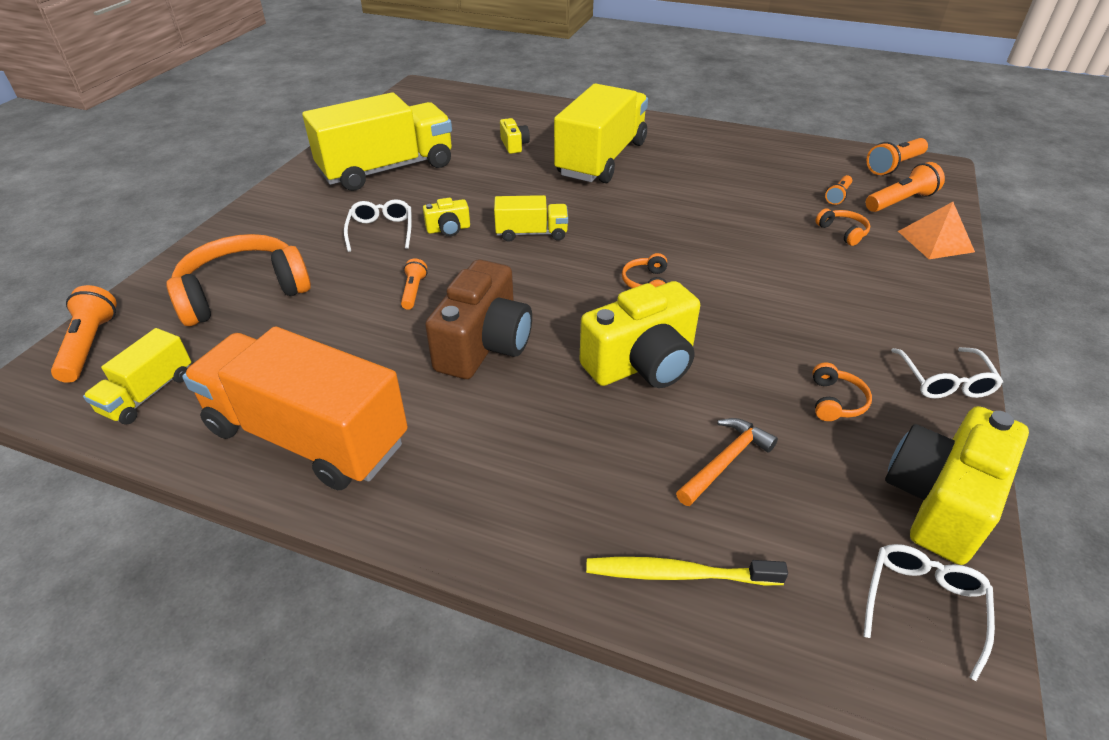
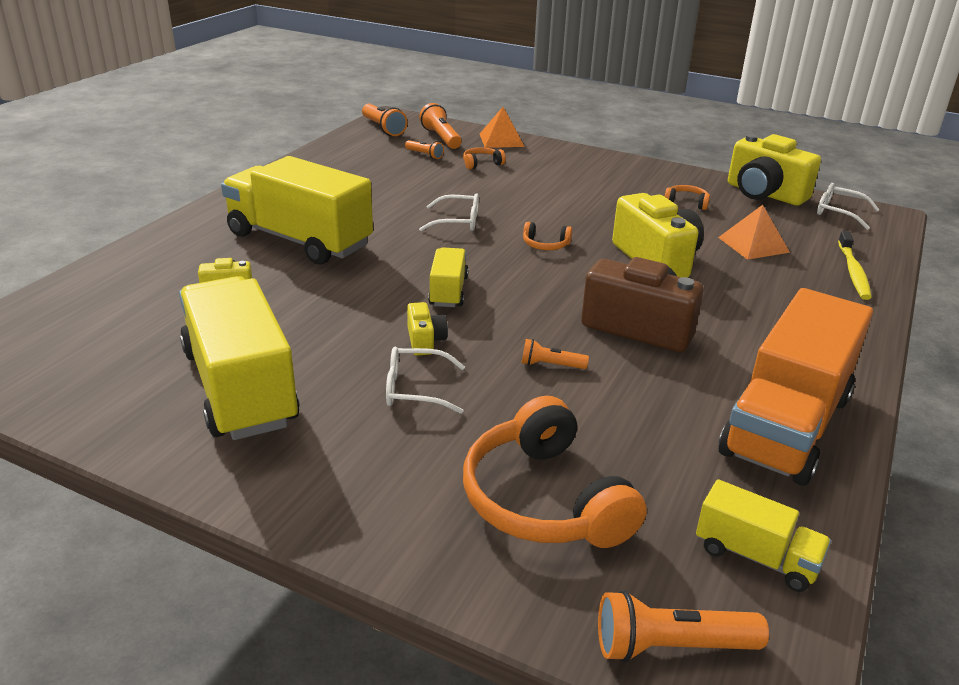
camera: 85 degrees left, 10 degrees down
orange hammer [676,418,778,506] -> orange pyramid [718,205,790,260]
white glasses [891,347,1003,398] -> white glasses moved to [419,193,479,231]

